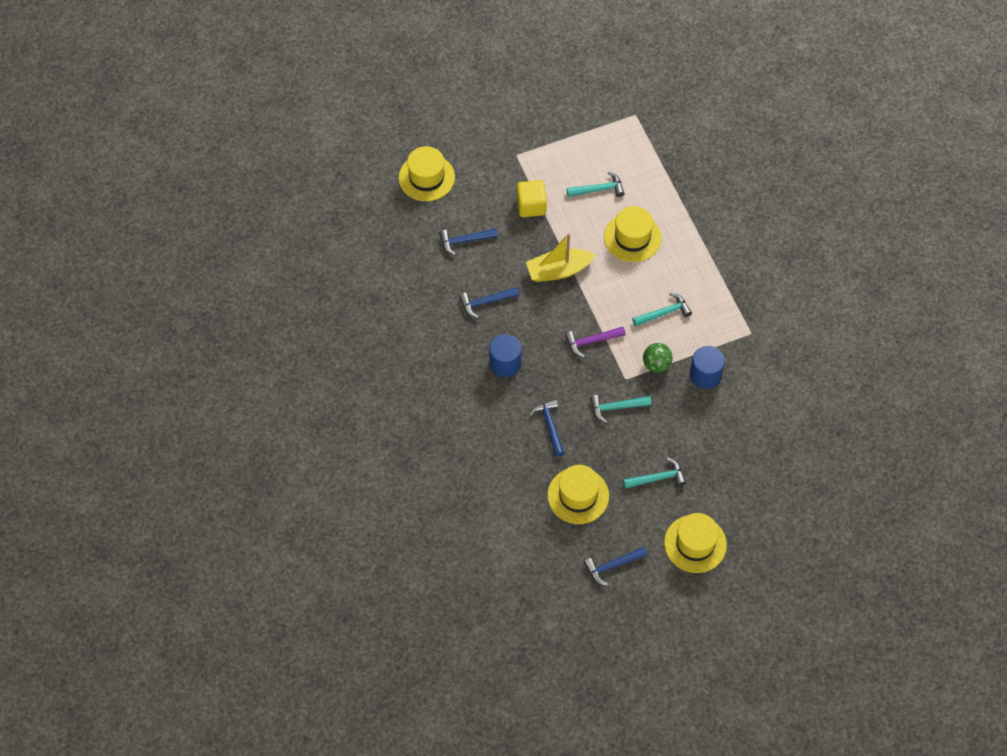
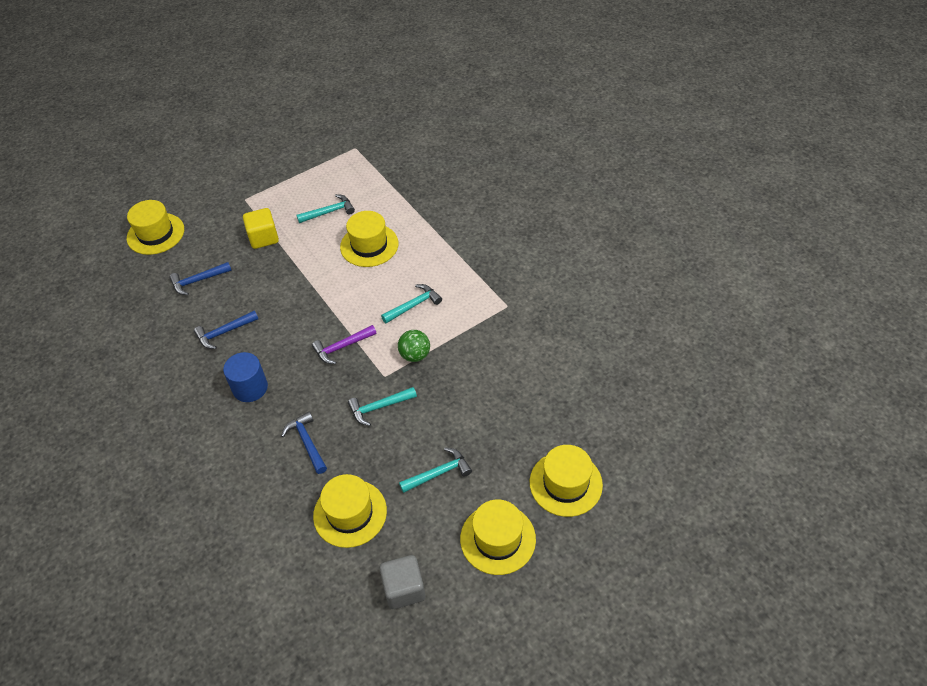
camera: 10 degrees left, 10 degrees down
yellow boat [526,233,595,282] -> none
blue hammer [584,547,648,586] -> grey cube [380,555,425,609]
blue cylinder [690,346,725,389] -> none
none -> yellow hat [530,445,603,517]

